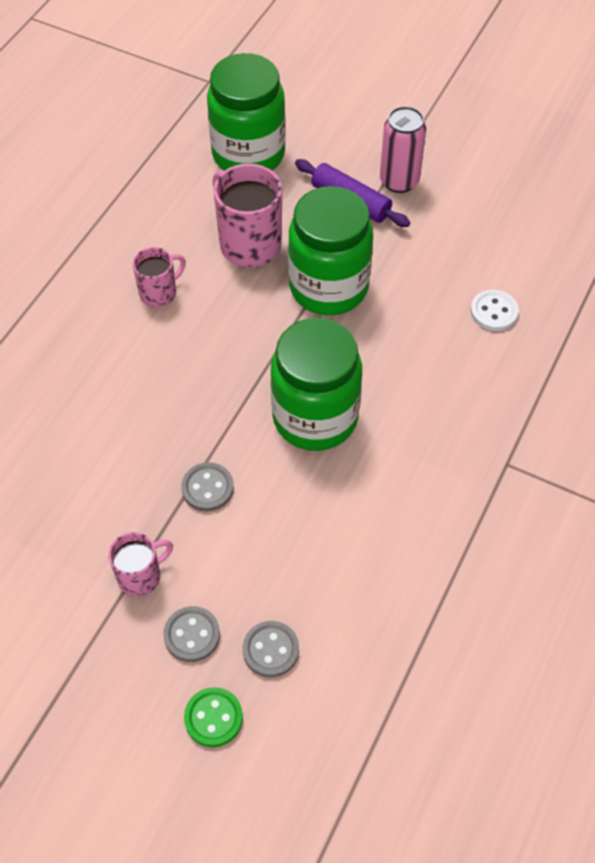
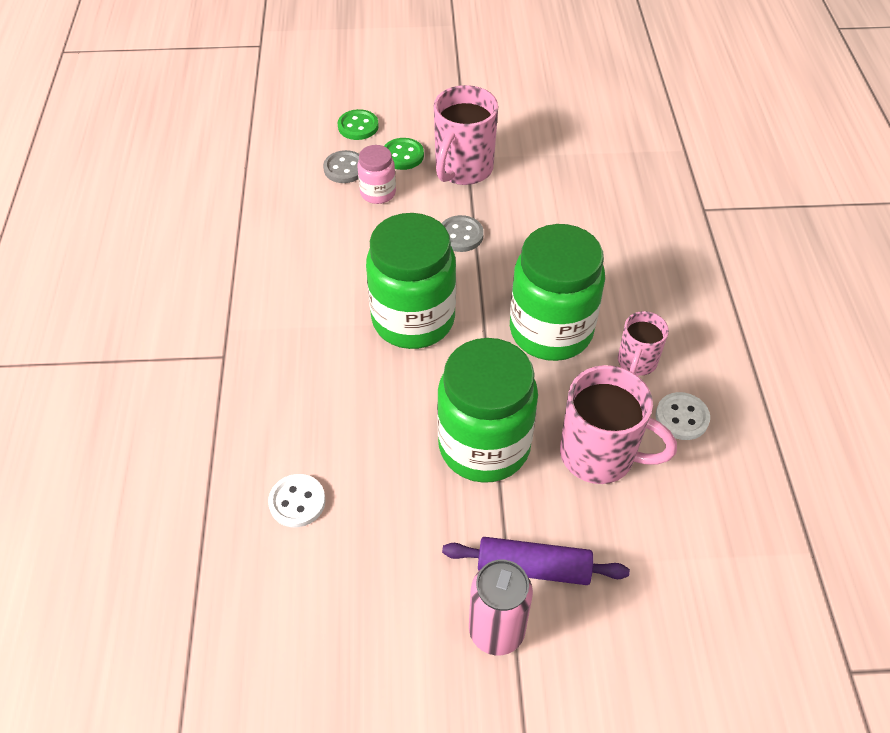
camera: 150 degrees right, 5 degrees down
pink mug [108,532,173,596] -> pink mug [434,85,498,185], size x1.72
grey button [163,606,220,662] -> green button [384,138,424,170]
green jar [207,53,286,171] -> green jar moved to [510,224,605,361]
none -> pink jar [357,145,396,204]
none -> white button [656,392,710,440]

